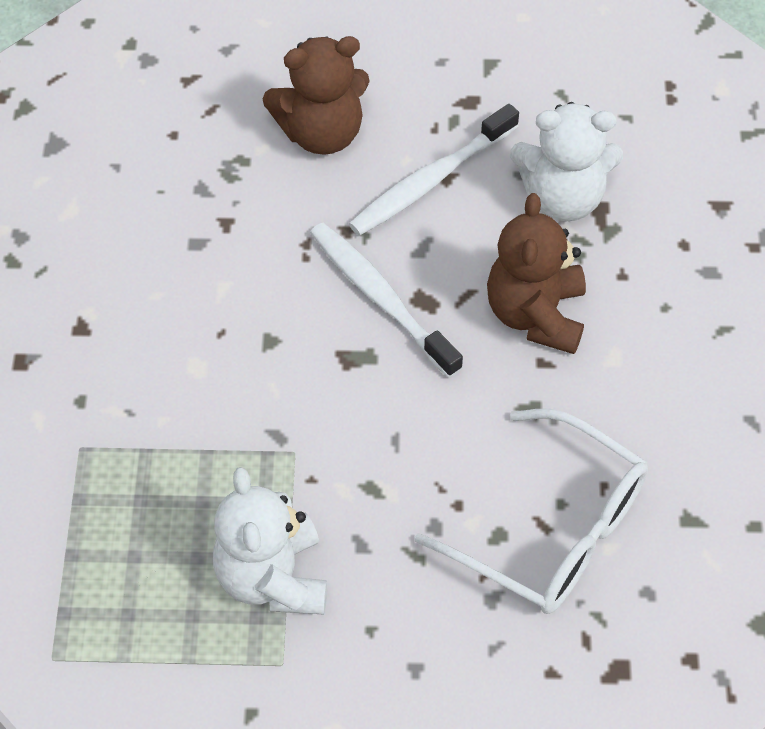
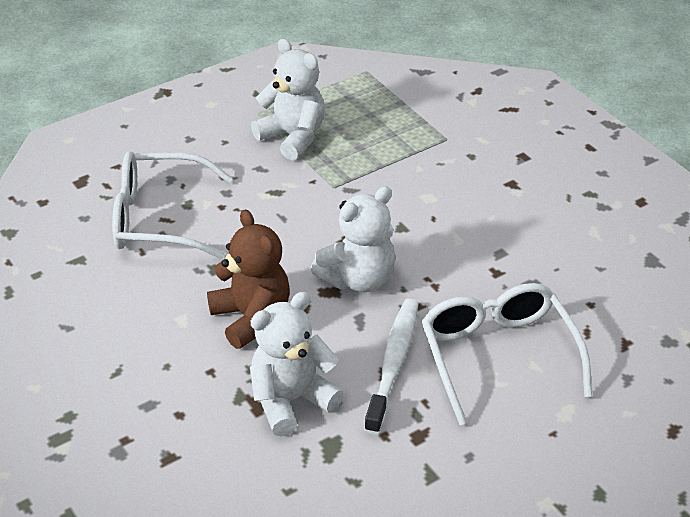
camera: 145 degrees right, 15 degrees down
brown teddy bear [263,36,370,155] -> white glasses [422,283,592,425]
white toothbrush [310,223,463,378] -> white teddy bear [311,186,395,292]

